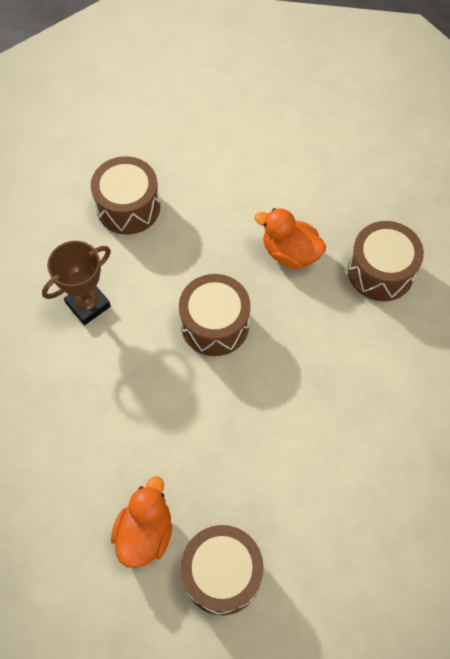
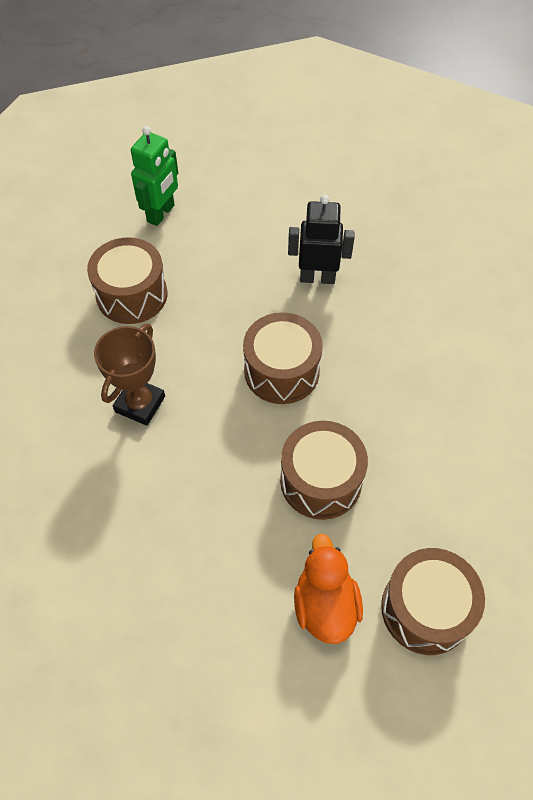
camera: 25 degrees left, 5 degrees down
orange duck [254,208,326,269] -> black robot [288,195,355,284]
brown drum [348,221,424,301] -> brown drum moved to [280,421,368,520]
none -> green robot [131,126,178,226]

